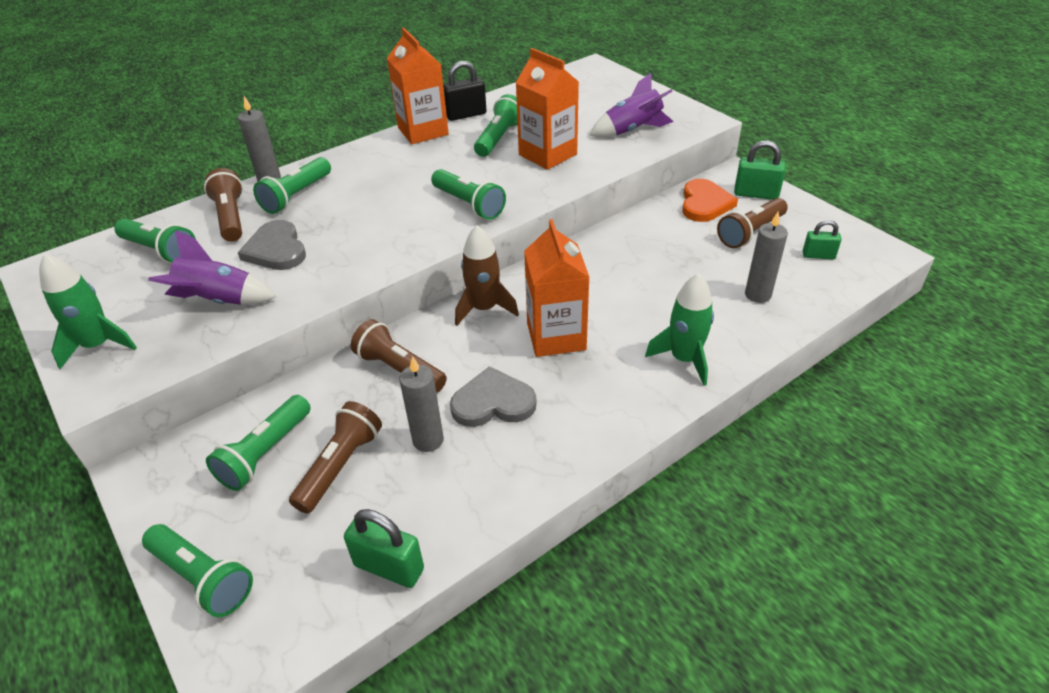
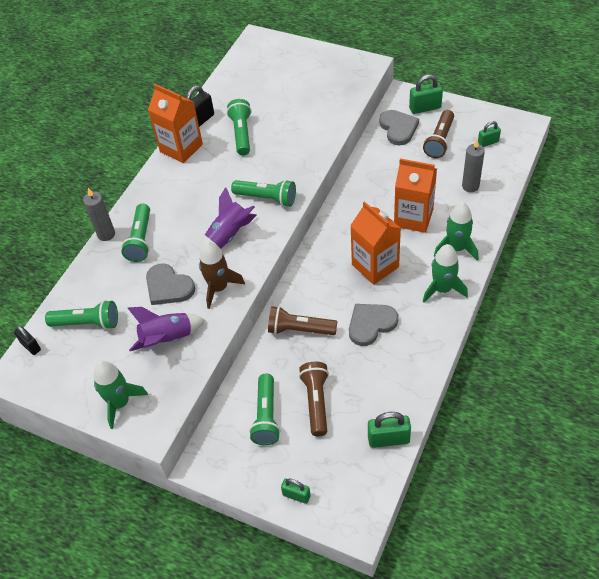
camera: 25 degrees left, 10 degrees up
green flashlight [142,524,253,617] -> green padlock [281,479,311,504]
brown flashlight [204,168,243,242] -> none
grey candle [399,356,444,452] -> none
brown rocket [455,225,519,326] -> brown rocket moved to [199,242,245,309]
orange carton [516,48,579,170] -> orange carton moved to [394,158,437,233]
purple rocket [590,73,674,138] -> purple rocket moved to [200,187,257,253]
orange heart [682,179,738,222] -> grey heart [379,110,419,145]
none -> black padlock [14,325,41,355]
none -> green rocket [423,244,468,303]

